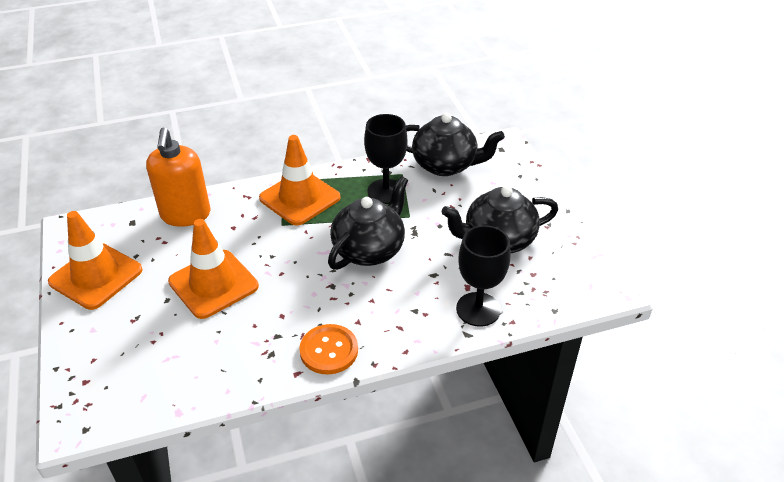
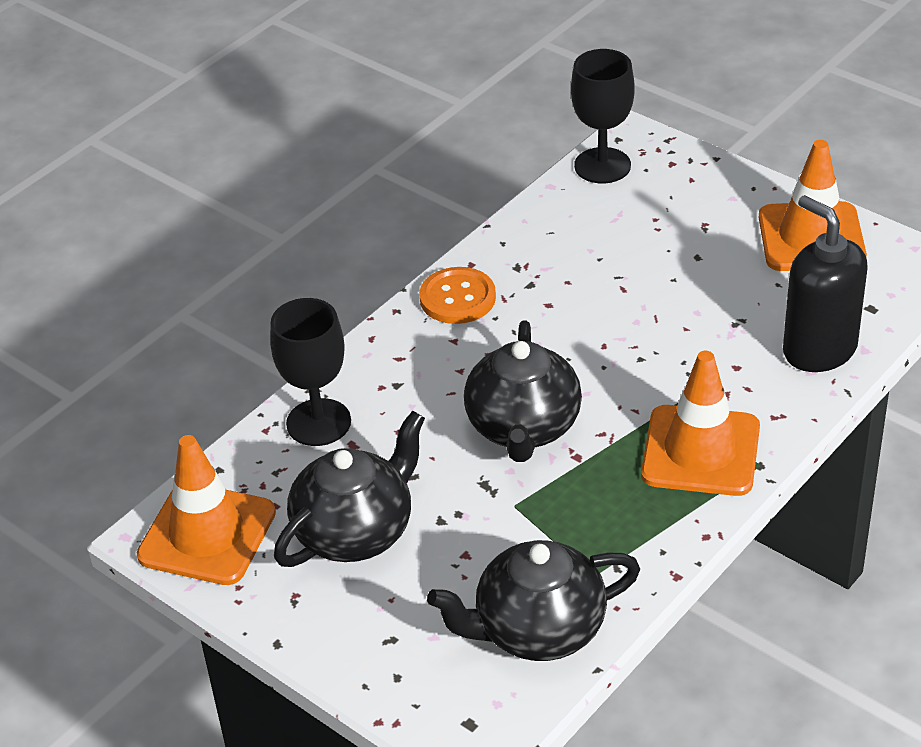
camera: 150 degrees right, 0 degrees up
orange soap dispenser [146,128,210,227] -> black soap dispenser [783,195,868,372]
orange traffic cone [168,219,259,319] -> orange traffic cone moved to [137,435,276,585]
black goblet [364,114,407,204] -> black goblet moved to [571,49,635,183]

